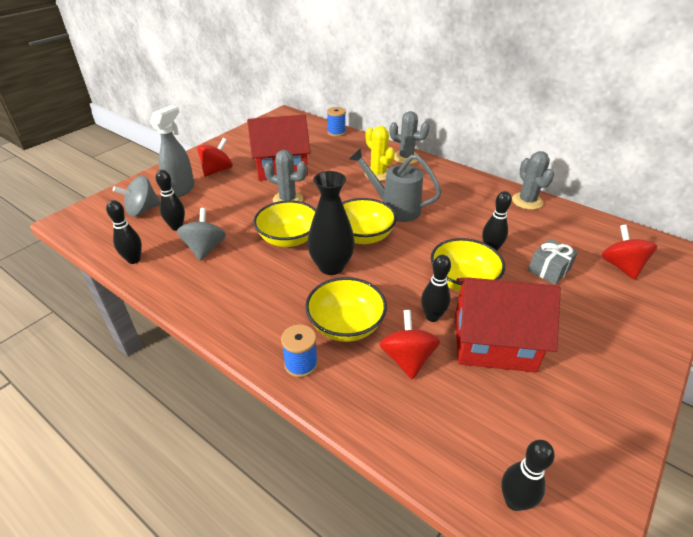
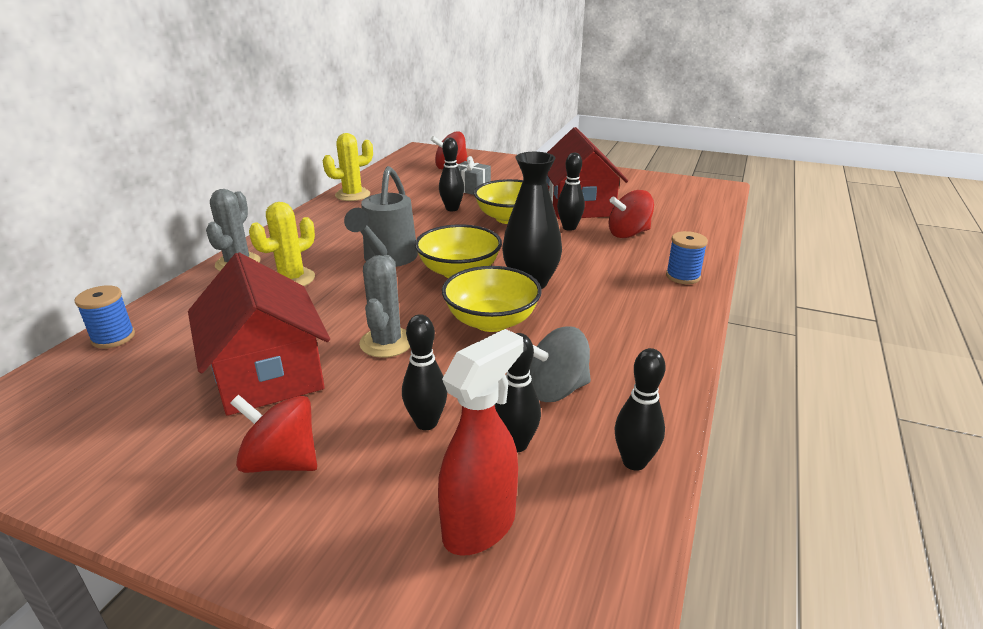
camera: 105 degrees left, 10 degrees down
grey spinning top [113,175,160,217] -> red spray bottle [438,329,523,556]
grey spray bottle [150,105,194,197] -> none
yellow bowl [305,277,387,342] -> none
black bowling pin [501,440,555,511] -> black bowling pin moved to [402,314,447,430]
grey cactus [512,151,554,210] -> yellow cactus [323,133,373,201]

